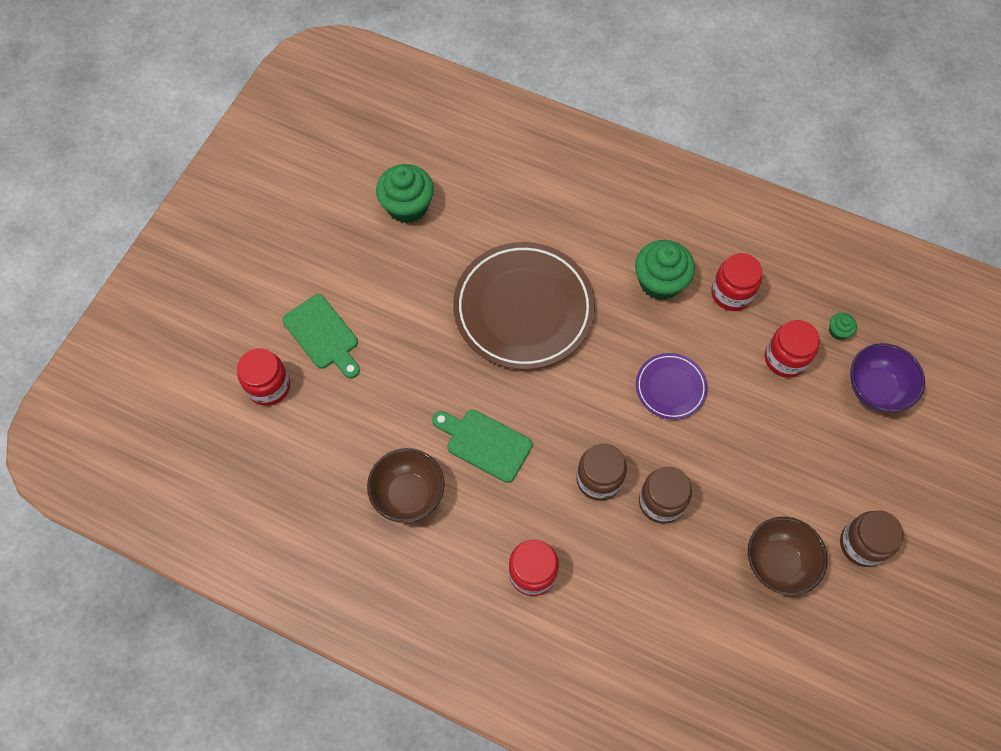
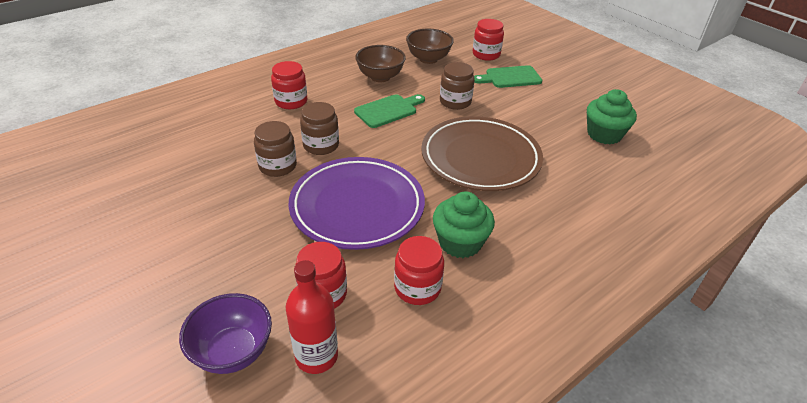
camera: 115 degrees right, 25 degrees down
purple plate [636,353,708,420] -> purple plate [289,157,425,250], size x2.04
brown bowl [747,517,828,595] -> brown bowl moved to [406,28,454,64]
green cupcake [829,313,857,340] -> red bottle [286,260,338,374]
brown jar [840,510,904,567] -> brown jar moved to [440,62,475,110]

